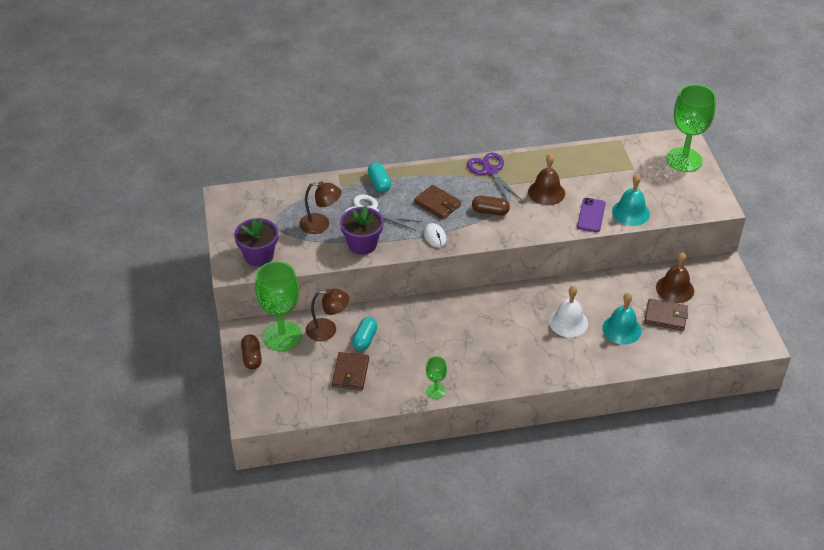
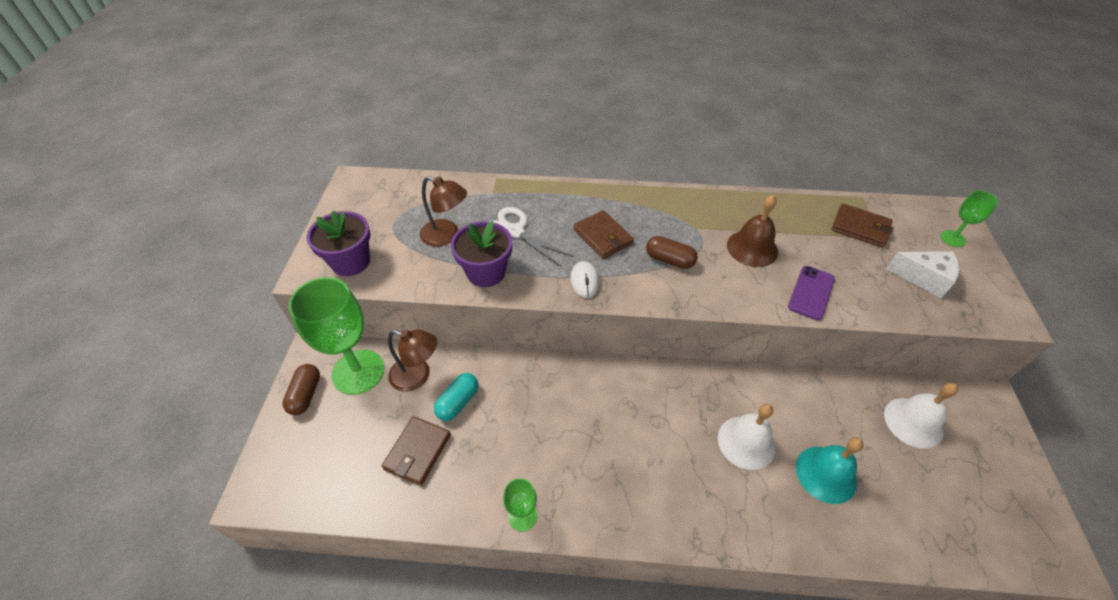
camera: 15 degrees right, 5 degrees up
turquoise capsule [368,162,391,192] -> none
purple scissors [467,153,521,201] -> none
turquoise bell [612,174,650,226] -> none
brown wallet [644,299,688,331] -> brown wallet moved to [832,204,893,248]
brown bell [656,252,694,303] -> white bell [884,383,958,449]
green goblet [666,84,716,172] -> green goblet [940,190,998,247], size x0.47
none -> white cheese [886,251,959,298]

